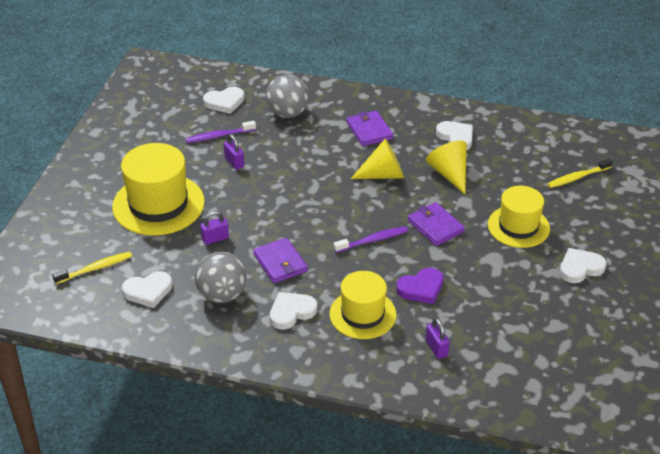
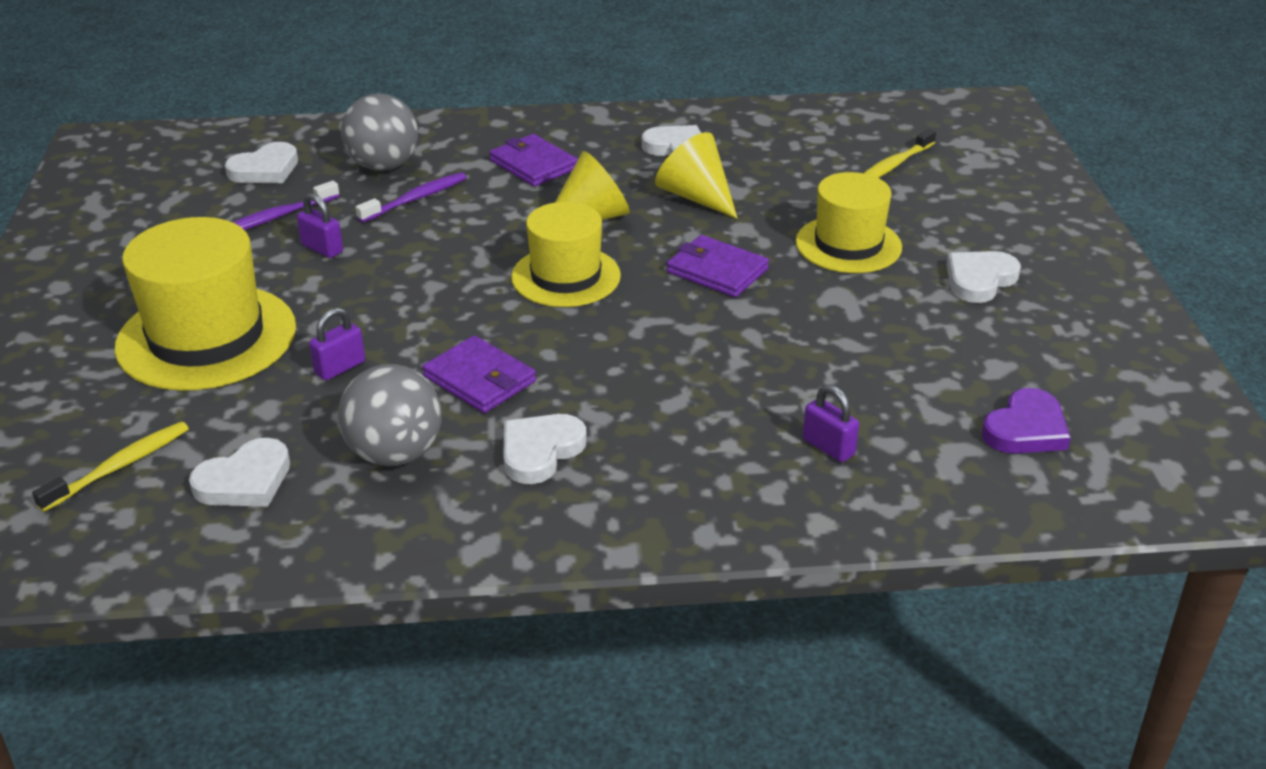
camera: 20 degrees left, 5 degrees down
yellow hat [330,271,396,339] -> yellow hat moved to [511,202,621,307]
purple toothbrush [333,226,408,253] -> purple toothbrush moved to [356,172,467,223]
purple heart [396,268,443,304] -> purple heart moved to [982,388,1071,454]

